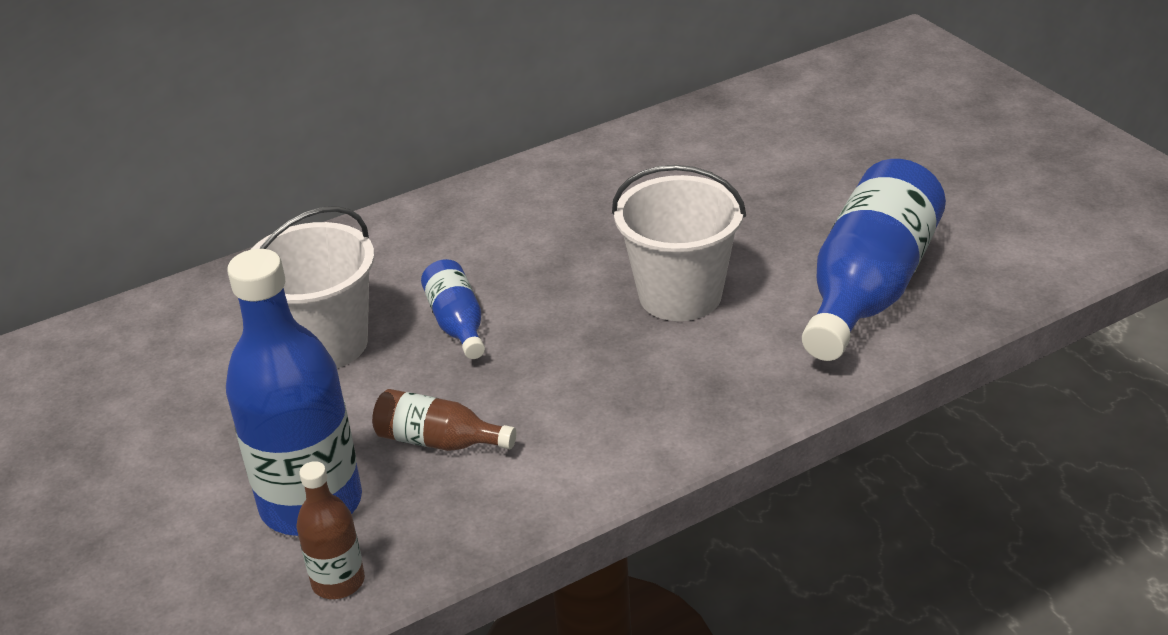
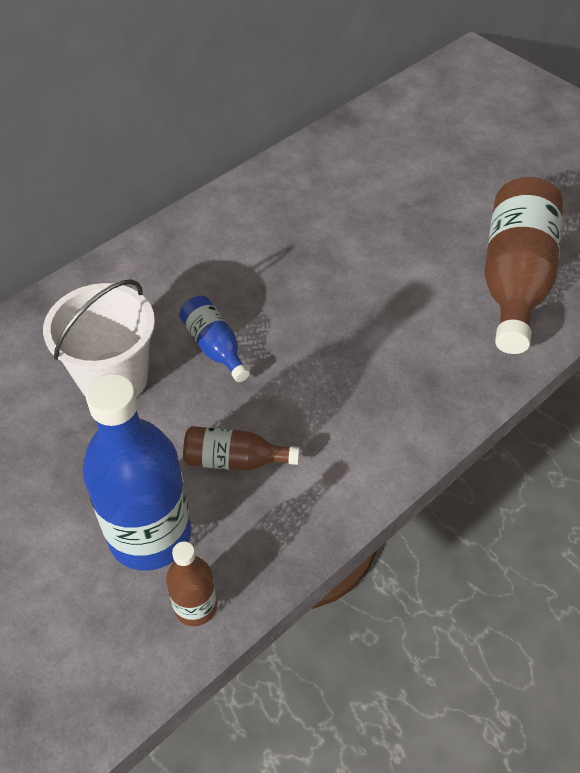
camera: 15 degrees left, 15 degrees up
white bucket [612,165,746,321] -> none
blue bottle [802,159,946,361] -> brown bottle [484,177,563,354]

